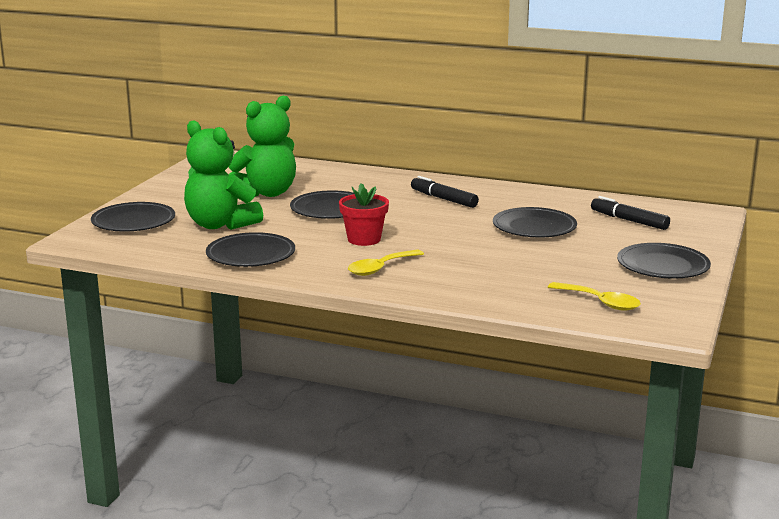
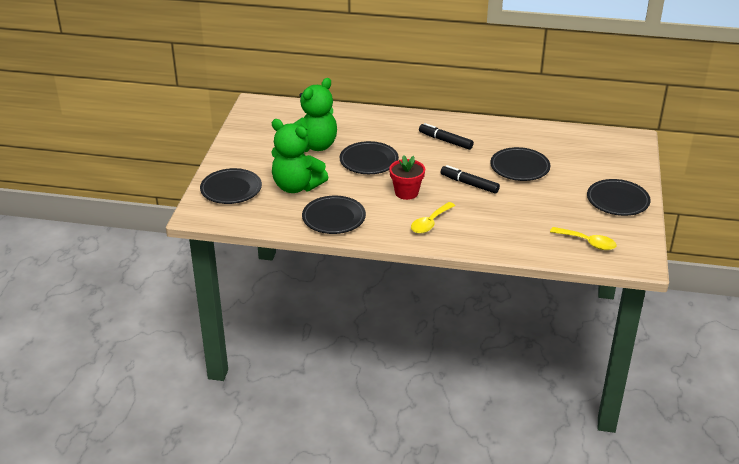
camera: 10 degrees left, 15 degrees up
black marker [591,196,670,230] -> black marker moved to [441,165,500,194]

